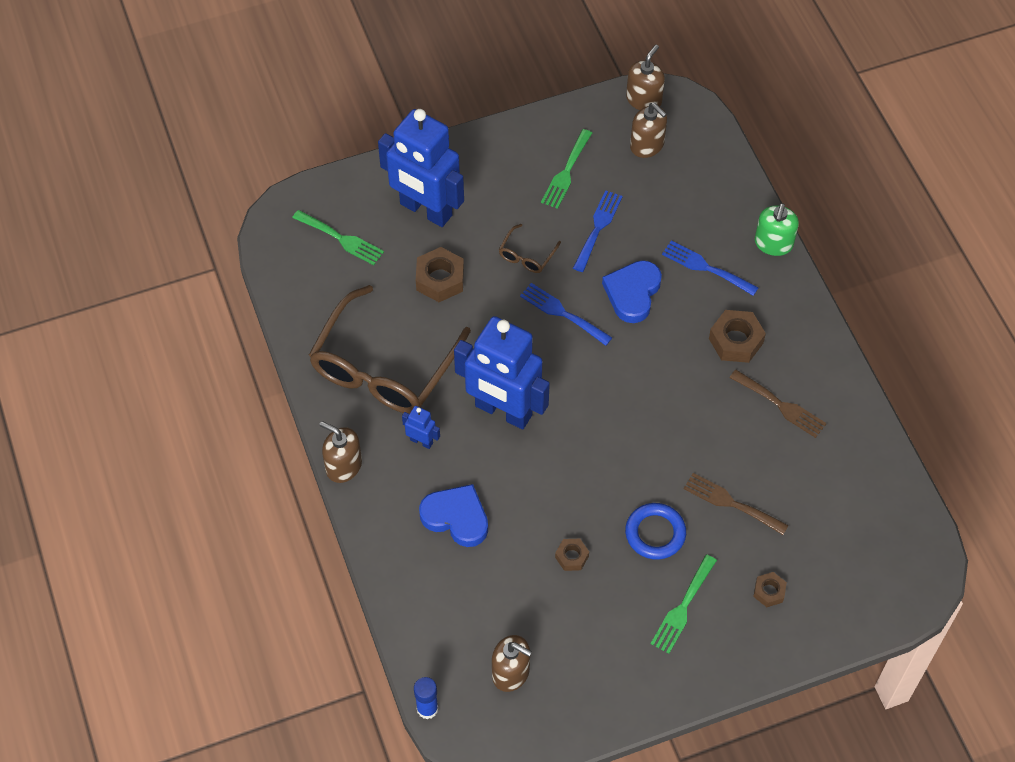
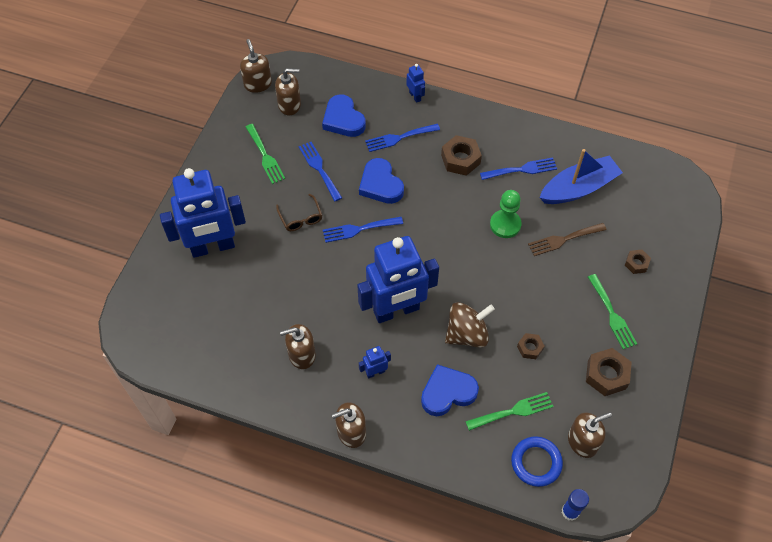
camera: 50 degrees left, 0 degrees up
green fork [292,210,384,265] -> green fork moved to [465,392,554,431]
brown glasses [309,285,471,414] -> brown soap dispenser [280,324,316,369]
brown nut [416,247,464,302] -> brown nut moved to [586,348,632,396]
blue ring [625,503,686,560] -> blue ring moved to [511,436,563,487]
brown fork [729,370,827,438] -> blue fork [480,157,557,180]
green soap dispenser [755,203,799,256] -> blue robot [406,64,425,103]
none -> blue heart [322,95,366,137]
none -> brown spinning top [445,302,495,348]
none -> green pawn [490,190,522,238]
none -> blue boat [539,149,623,204]

